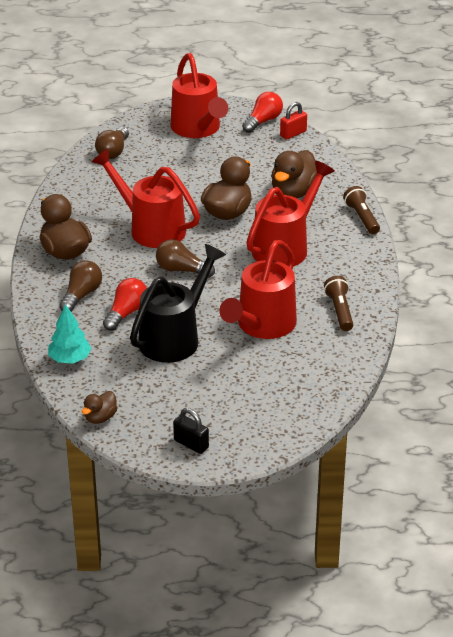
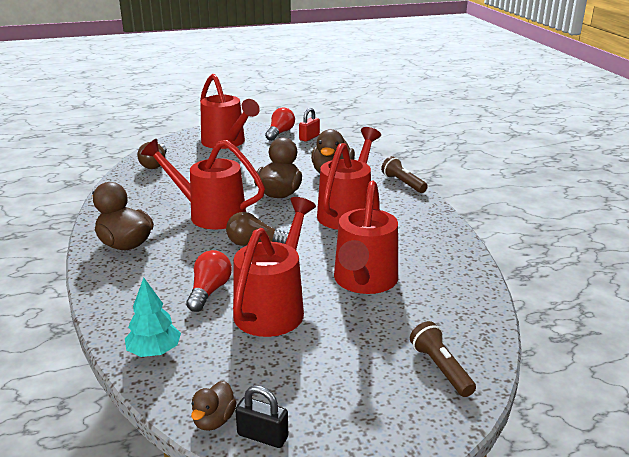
camera: 15 degrees left, 10 degrees down
brown light bulb [59,260,102,312] -> none
black watering can [130,244,226,363] -> red watering can [233,197,316,337]
black padlock [173,408,209,454] -> black padlock moved to [235,385,288,448]
brown flashlight [324,276,353,331] -> brown flashlight moved to [410,321,476,397]

